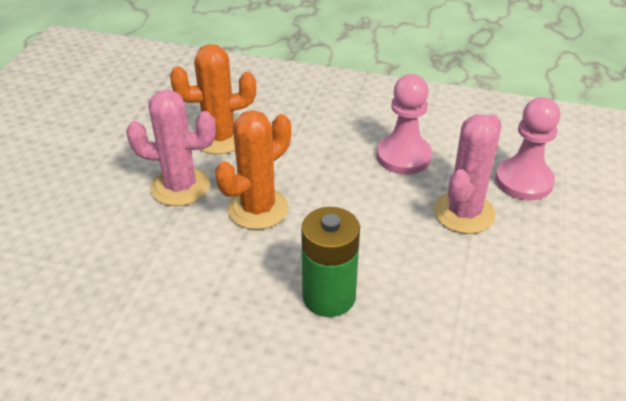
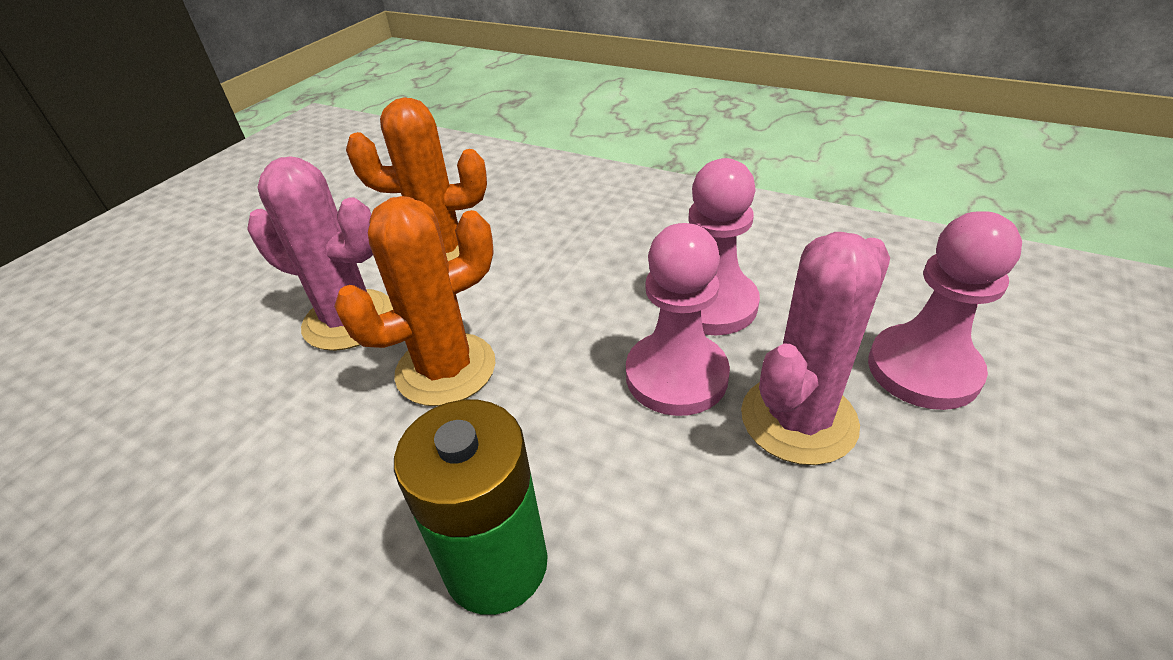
camera: 15 degrees right, 0 degrees up
none -> pink pawn [626,223,730,416]

